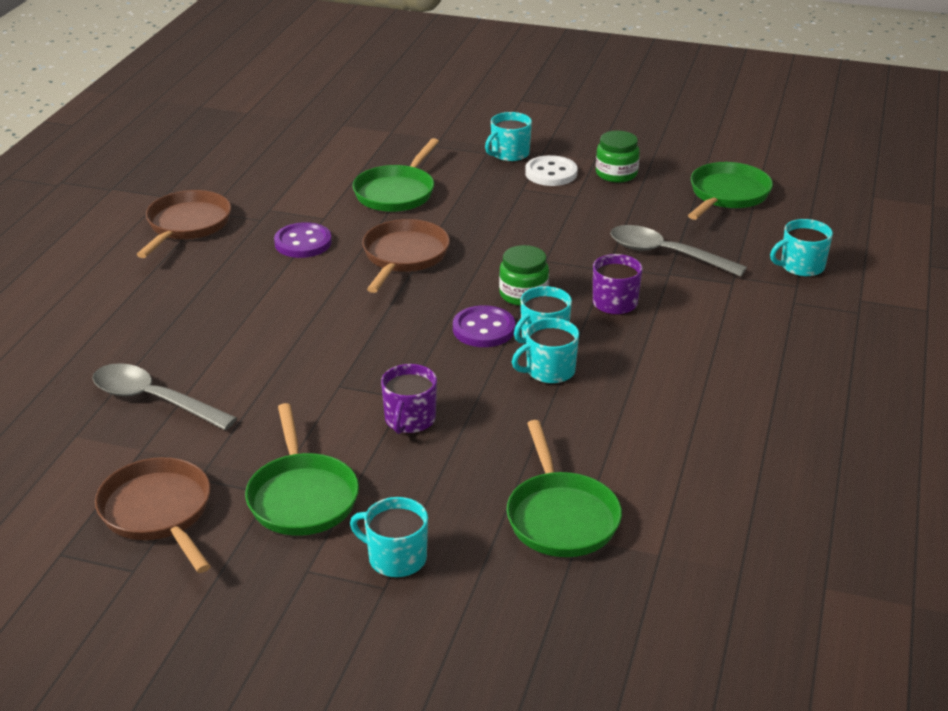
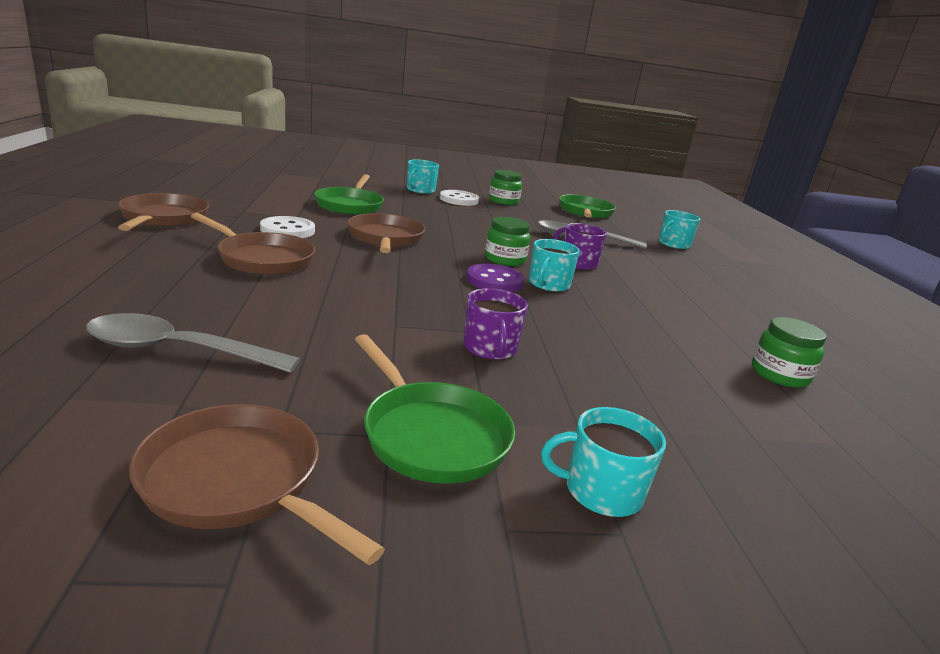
camera: 25 degrees left, 10 degrees down
purple button [274,222,332,258] -> white button [260,216,315,238]
green pan [506,420,622,557] -> none
turquoise mug [512,318,579,384] -> none
none -> brown pan [191,213,315,275]
none -> green jar [752,317,827,388]

